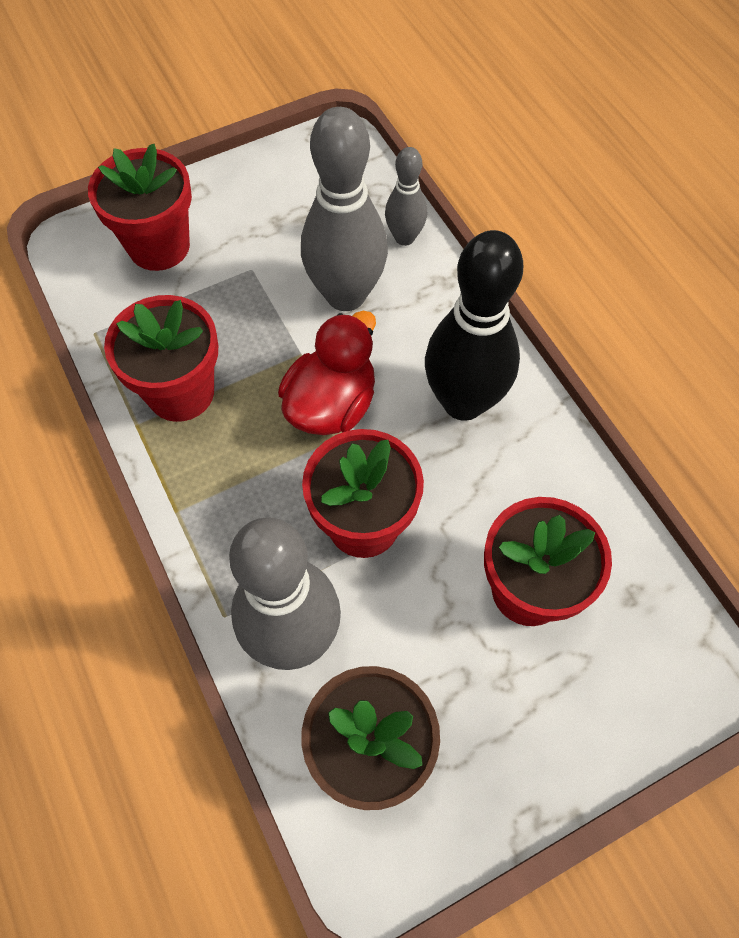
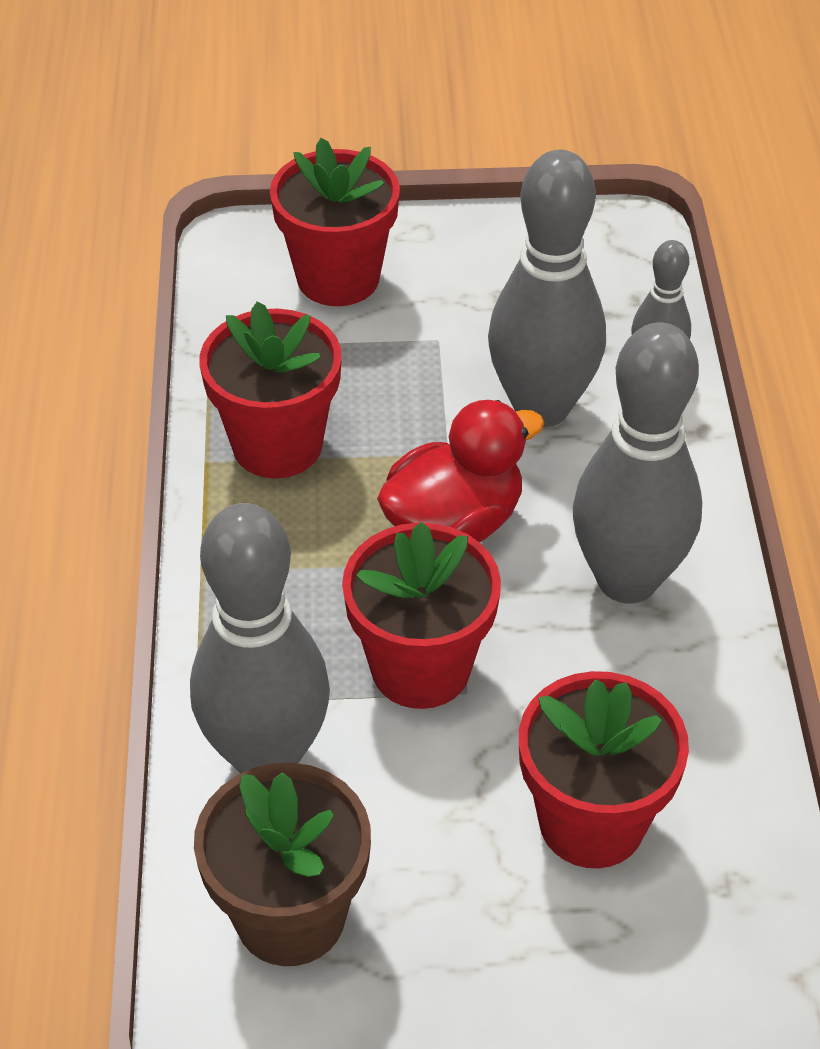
camera: 25 degrees right, 15 degrees down
black bowling pin [425,230,523,421] -> grey bowling pin [573,323,702,603]

